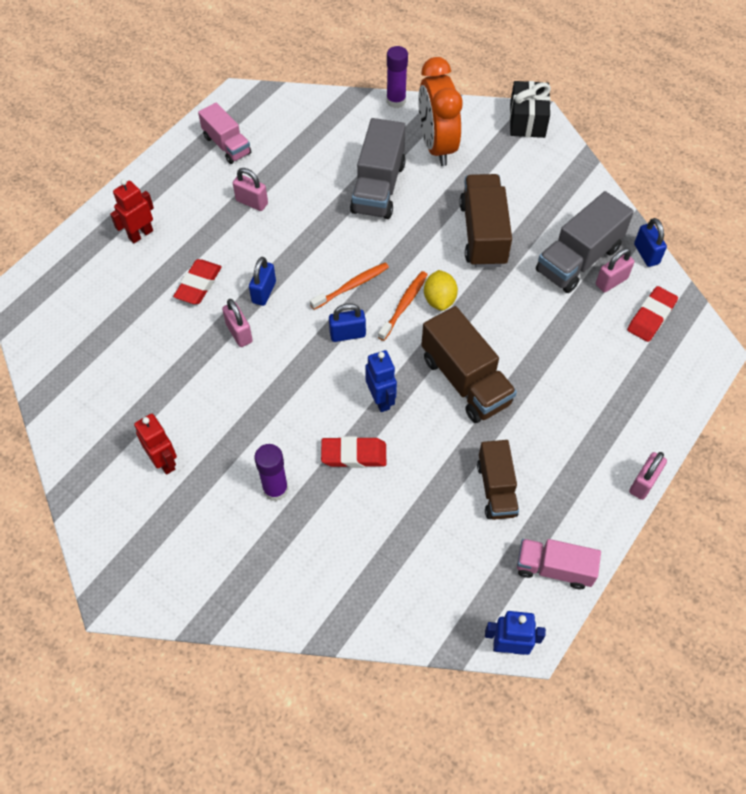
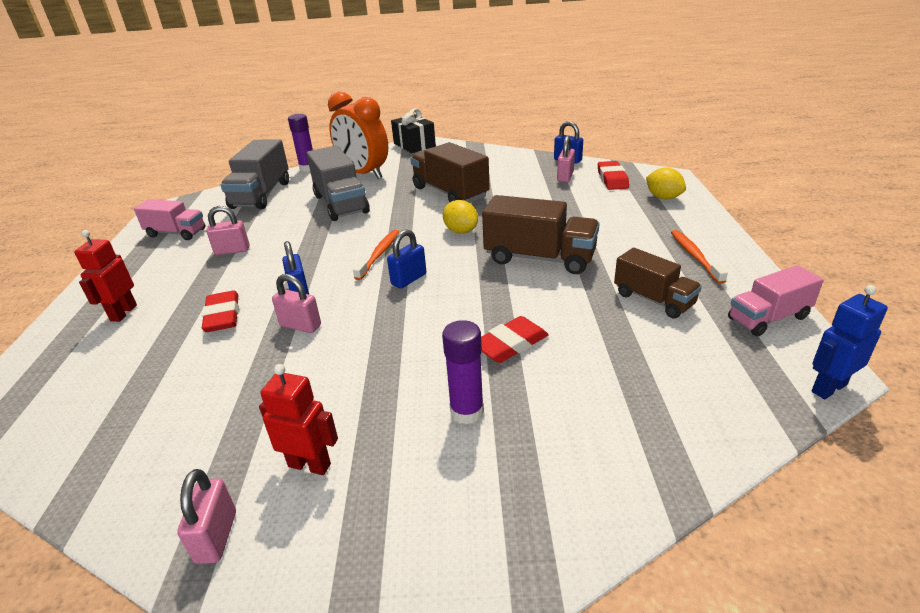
camera: 35 degrees left, 25 degrees down
blue robot [365,350,397,412] -> none
orange toothbrush [378,271,428,341] -> orange toothbrush moved to [671,230,728,284]
grey truck [536,191,634,293] -> grey truck moved to [220,139,289,209]
pink padlock [629,452,667,500] -> pink padlock moved to [177,469,236,564]
none -> yellow lemon [646,167,686,199]

